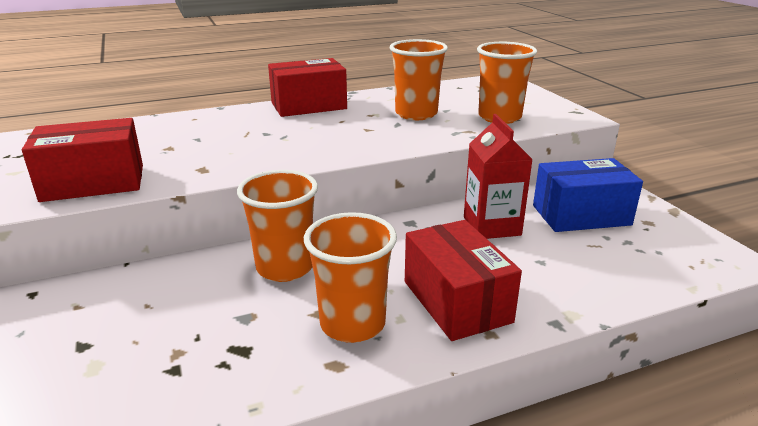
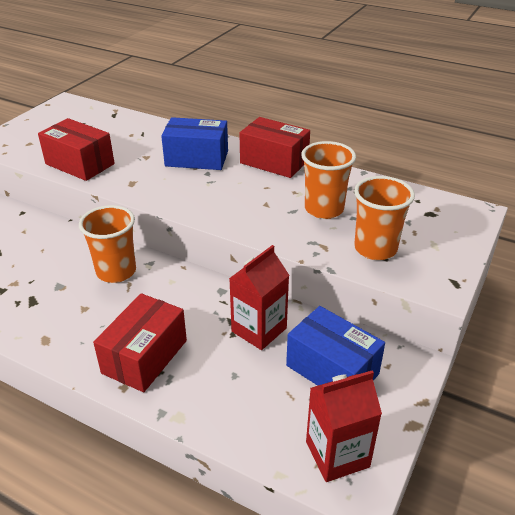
camera: 50 degrees right, 10 degrees up
orange cup [304,212,397,343] -> none
none -> blue box [161,117,228,170]
none -> red carton [306,371,382,482]

